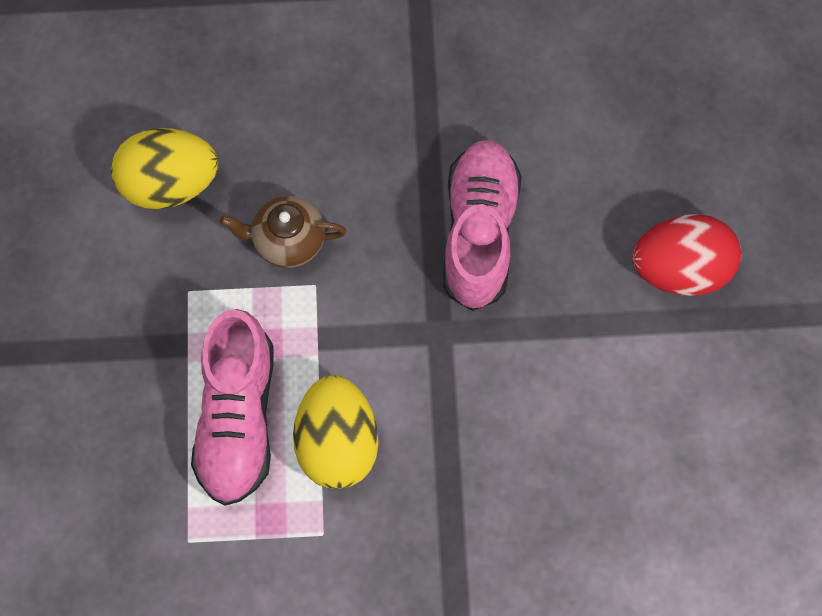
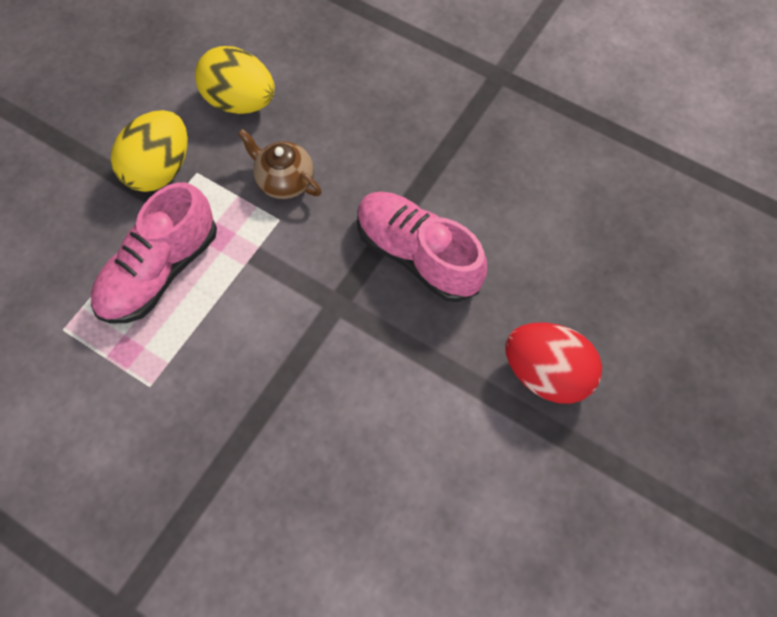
camera: 35 degrees right, 5 degrees down
yellow egg [293,375,379,489] -> yellow egg moved to [111,110,188,192]
pink shoe [443,140,522,311] -> pink shoe turned 90 degrees counterclockwise [357,191,487,302]

